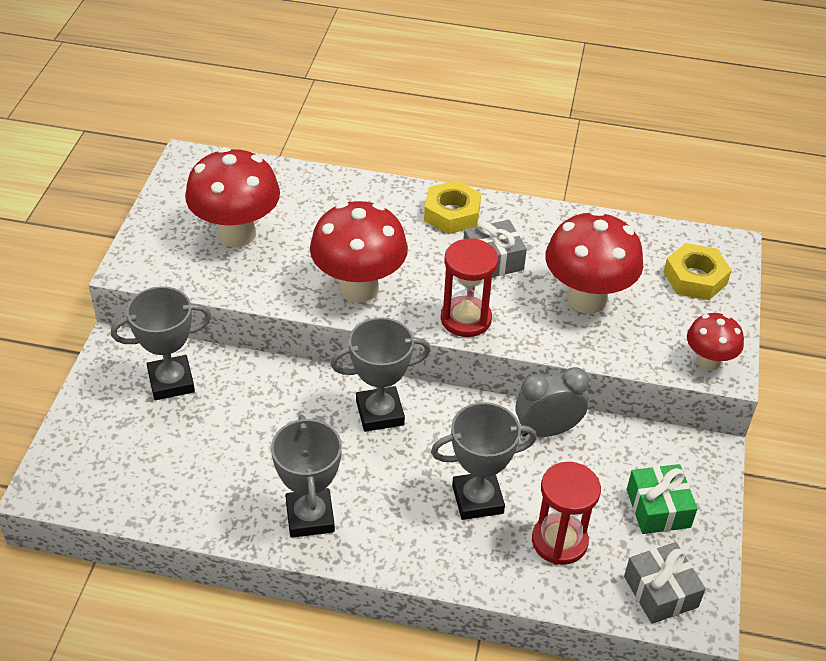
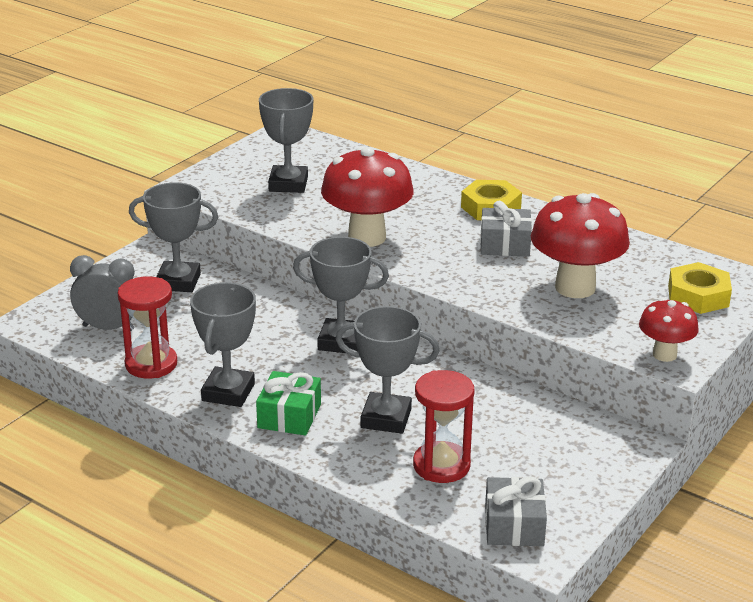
camera: 25 degrees right, 15 degrees down
red mushroom [185,147,280,247] -> grey trophy [259,88,313,193]
red hourglass [441,238,498,337] -> red hourglass moved to [118,276,177,379]
grey clock [515,367,589,437] -> grey clock moved to [70,255,135,331]
green gift [627,464,698,534] -> green gift moved to [256,371,321,436]

